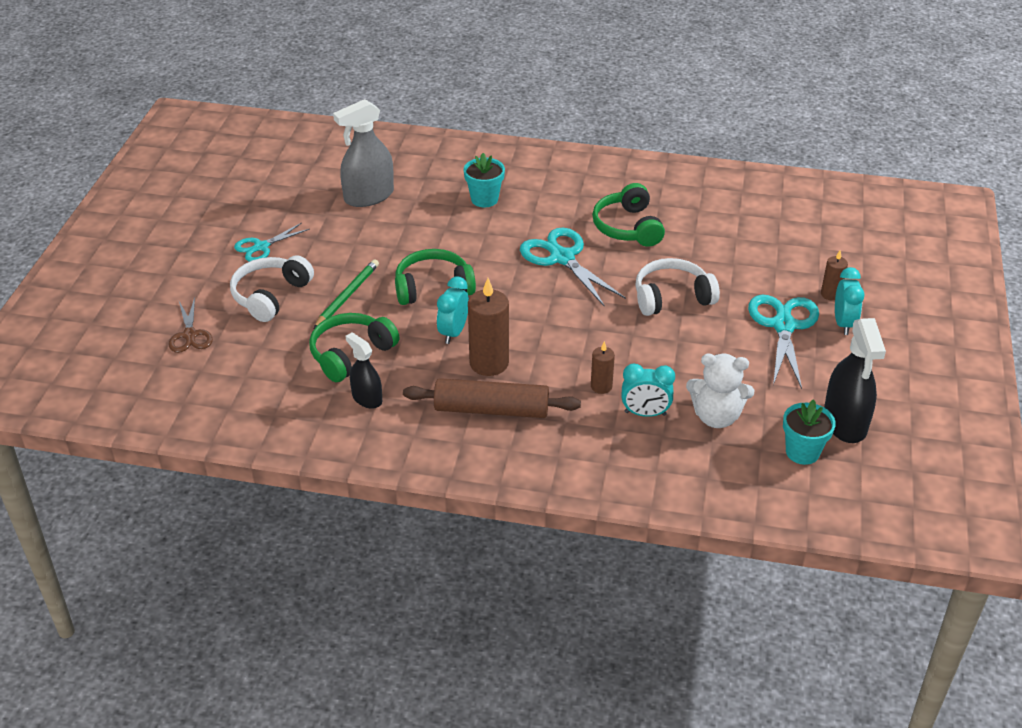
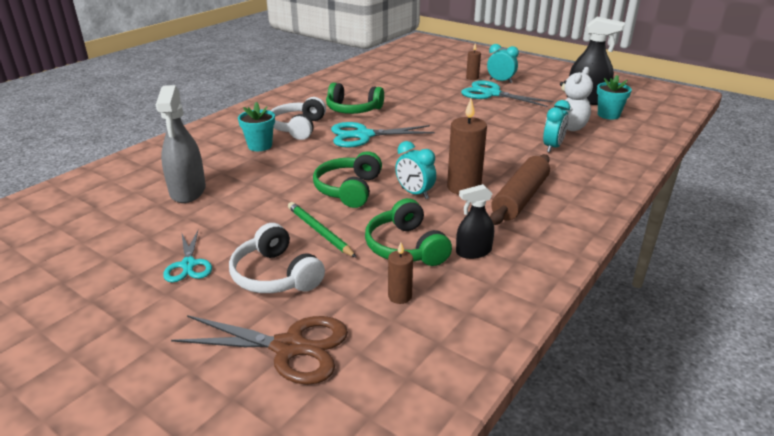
camera: 65 degrees left, 10 degrees down
brown scissors [169,297,213,353] -> brown scissors [171,315,348,385], size x1.65
brown candle [591,341,615,394] -> brown candle moved to [388,242,413,304]
white headphones [636,258,720,316] -> white headphones moved to [271,97,326,140]

